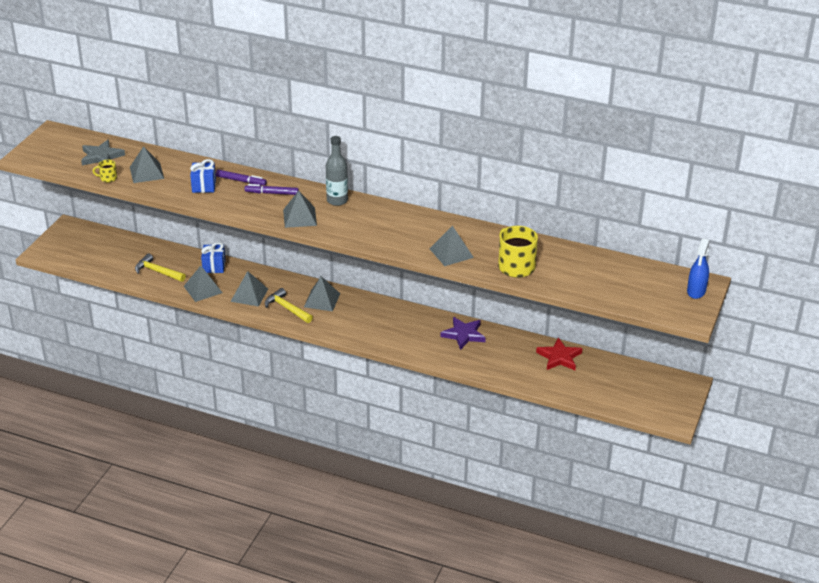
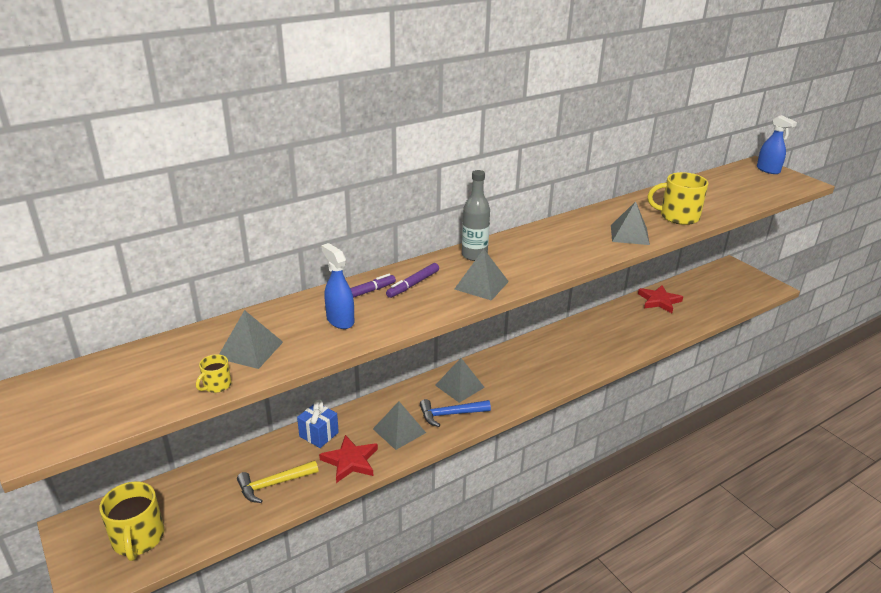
camera: 55 degrees left, 5 degrees down
grey star [81,140,125,165] -> none
grey pyramid [184,266,222,302] -> red star [319,435,378,483]
blue gift [190,159,216,193] -> blue spray bottle [321,243,354,329]
yellow hammer [265,288,313,323] -> blue hammer [420,399,491,427]
purple star [440,317,486,350] -> none
none -> yellow mug [100,481,164,561]

